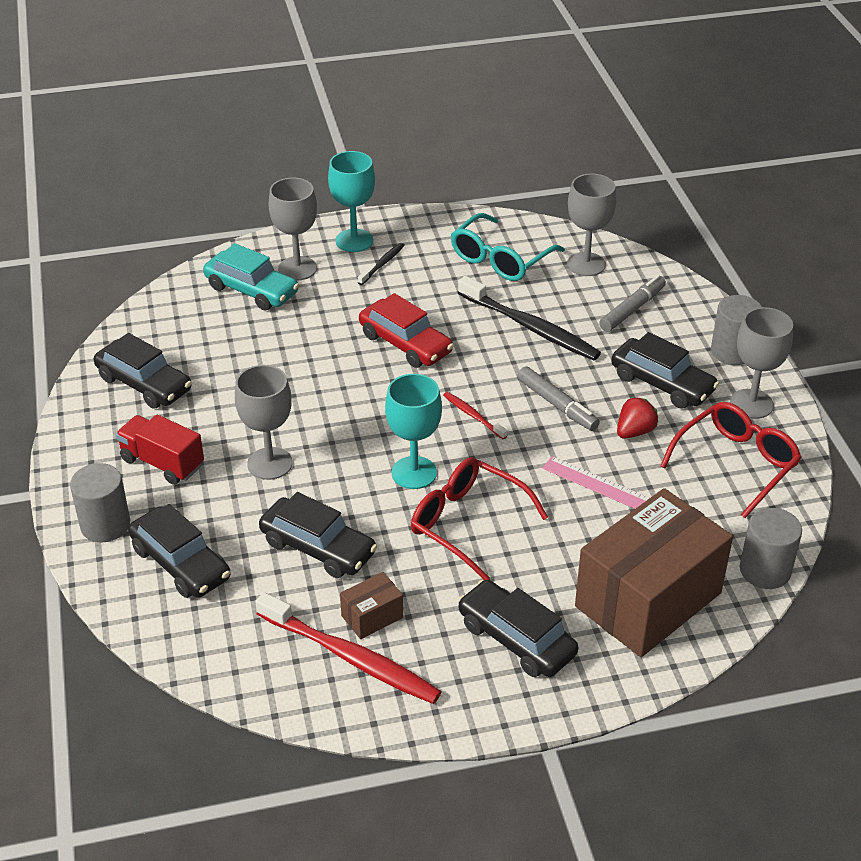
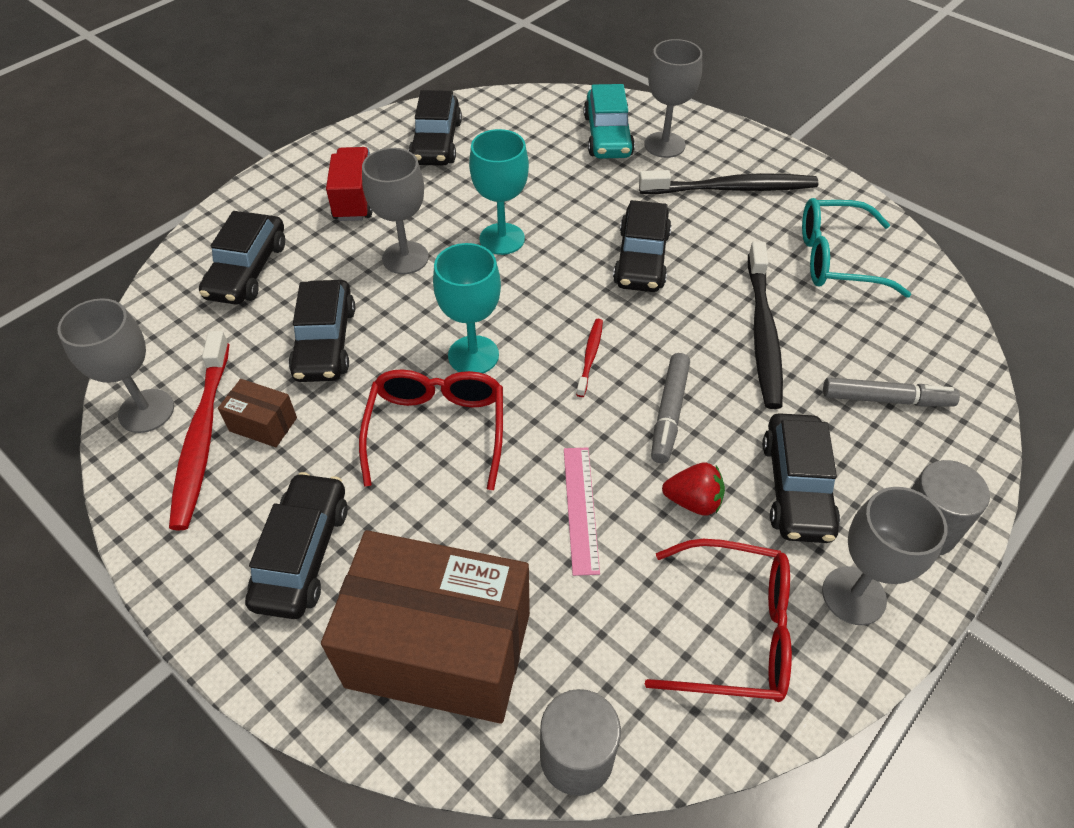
camera: 55 degrees right, 10 degrees up
grey cylinder [70,463,130,542] -> none
turquoise goblet [328,151,375,252] -> turquoise goblet moved to [469,129,529,255]
black toothbrush [358,243,405,285] -> black toothbrush [639,170,819,194], size x2.08
red car [359,293,454,368] -> black car [613,200,671,292]
grey goblet [567,174,616,276] -> grey goblet moved to [57,298,174,433]

